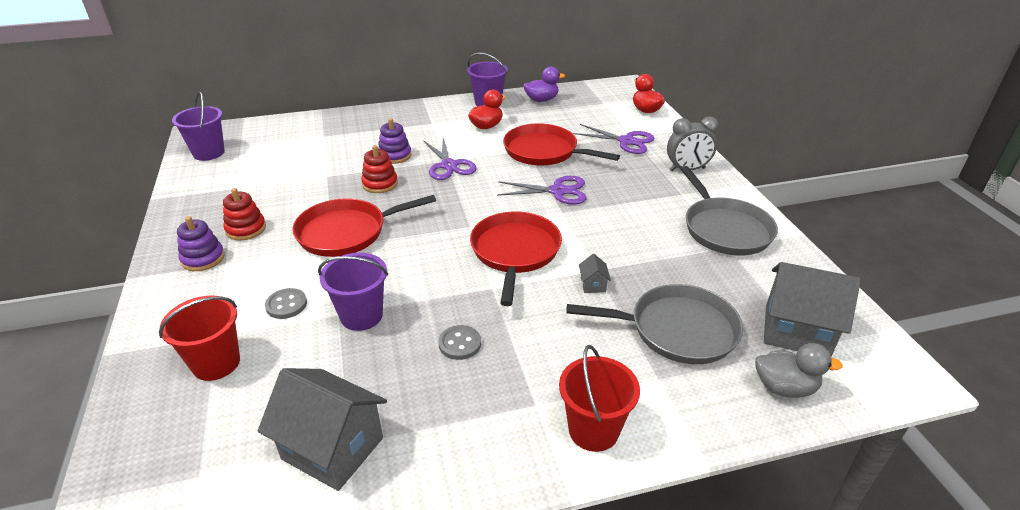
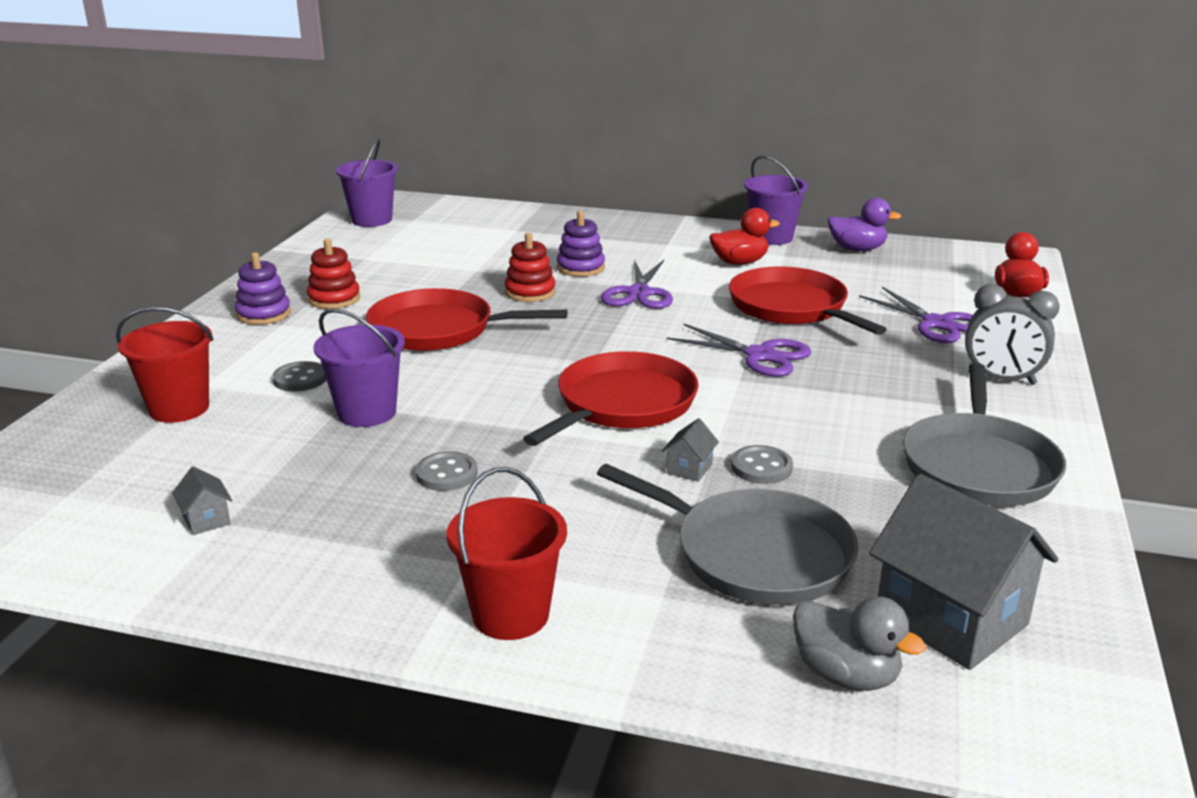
camera: 30 degrees right, 10 degrees down
grey house [258,368,387,491] -> grey house [172,466,232,535], size x0.41
none -> grey button [731,445,793,484]

